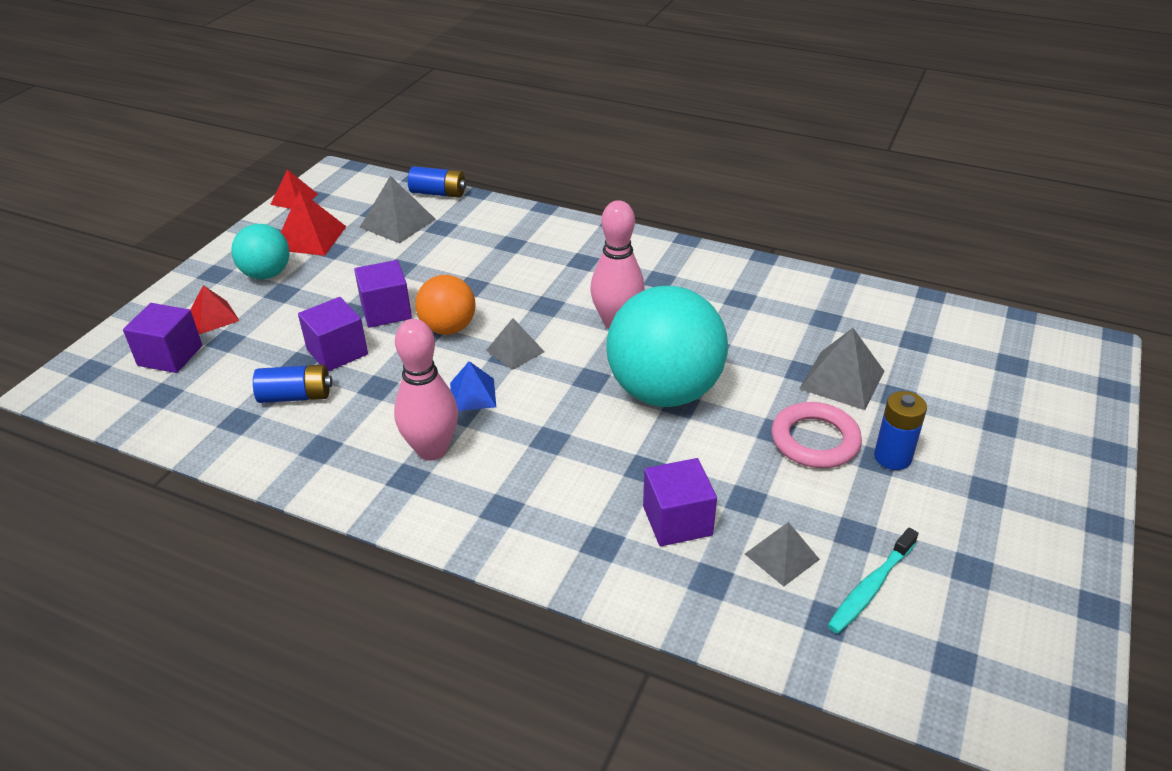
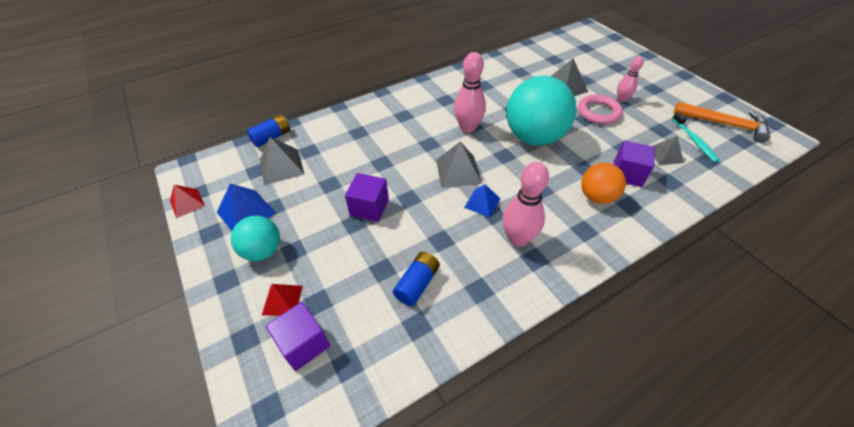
camera: 55 degrees left, 10 degrees up
red pyramid [281,190,346,256] -> blue pyramid [217,184,276,231]
purple cube [298,297,368,371] -> none
orange ball [415,275,476,335] -> orange ball moved to [581,163,626,204]
grey pyramid [486,318,545,370] -> grey pyramid [436,142,482,188], size x1.52
blue battery [874,391,927,470] -> pink bowling pin [617,56,644,102]
none -> orange hammer [674,102,770,143]

